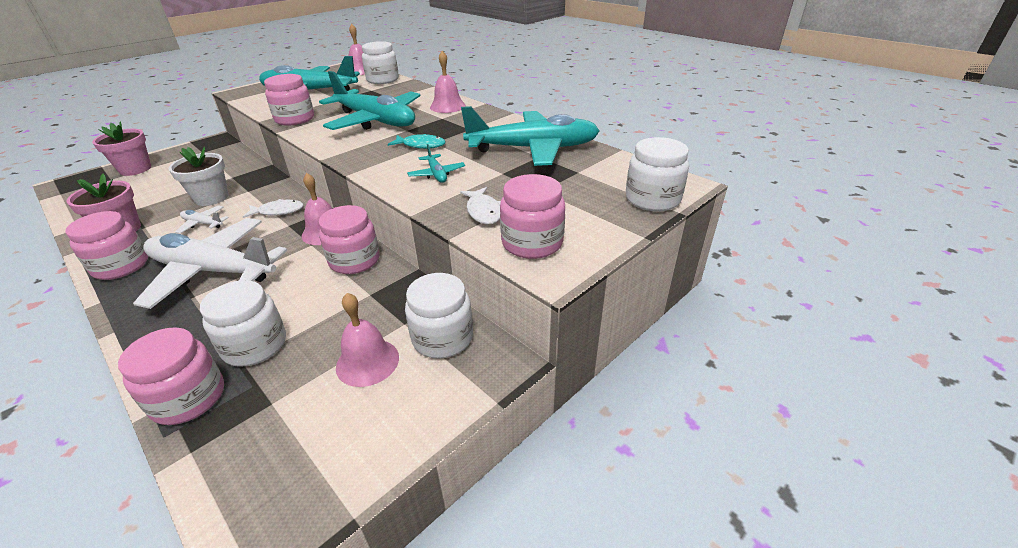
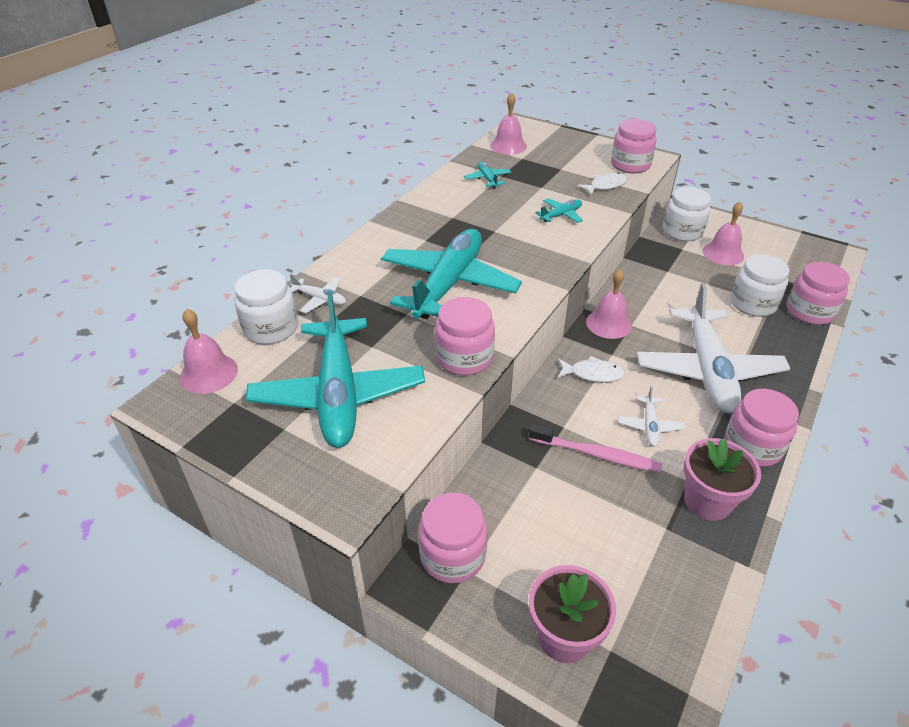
camera: 105 degrees left, 5 degrees up
white flower pot [169,147,228,206] -> pink toothbrush [529,424,662,473]
white fish [243,199,304,218] -> white fish turned 120 degrees clockwise [558,356,625,383]
pink jar [319,205,380,274] -> pink jar moved to [418,493,487,583]
turquoise fish [388,134,446,149] -> none
pink bell [430,51,466,113] -> pink bell moved to [490,93,527,155]
turquoise plane [461,106,599,166] -> turquoise plane [464,161,511,189], size x0.41
white jar [626,137,689,212] -> none
none -> white plane [290,273,346,313]

